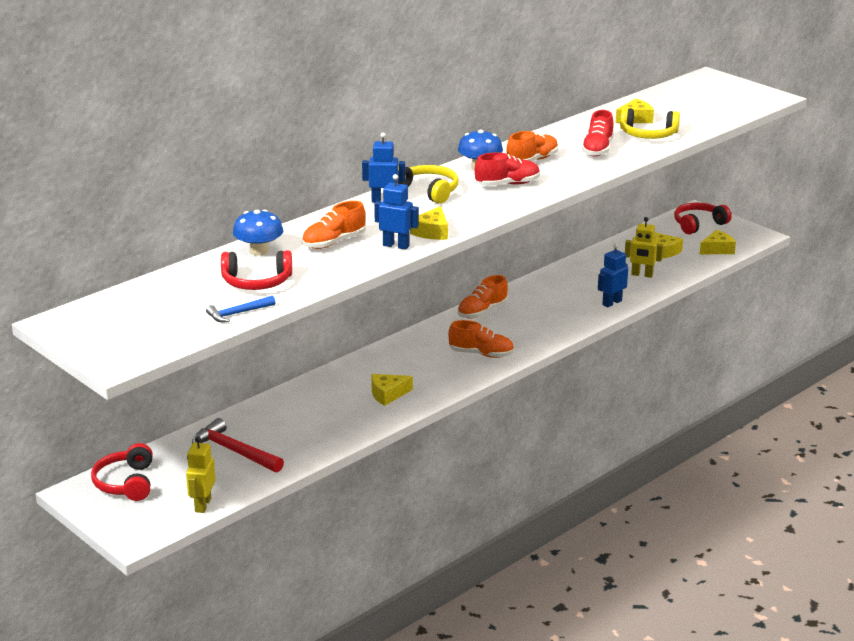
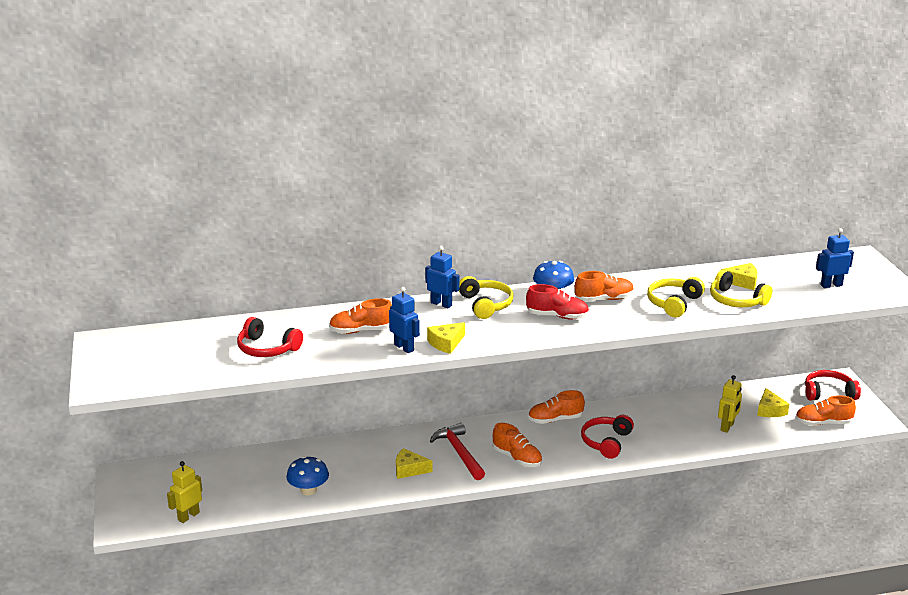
camera: 30 degrees right, 0 degrees up
red headphones [91,443,153,501] -> red headphones moved to [581,415,634,459]
red hammer [192,418,284,473] -> red hammer moved to [430,423,485,480]
blue hammer [206,296,276,322] -> none
blue mushroom [233,209,283,256] -> blue mushroom moved to [287,456,329,495]
red shoe [581,110,614,157] -> yellow headphones [647,277,705,317]
blue robot [598,244,628,307] -> blue robot moved to [816,228,854,288]
yellow robot [625,217,663,278] -> yellow robot turned 105 degrees counterclockwise [718,375,742,433]
yellow cheese [700,230,736,254] -> orange shoe [795,395,856,425]

